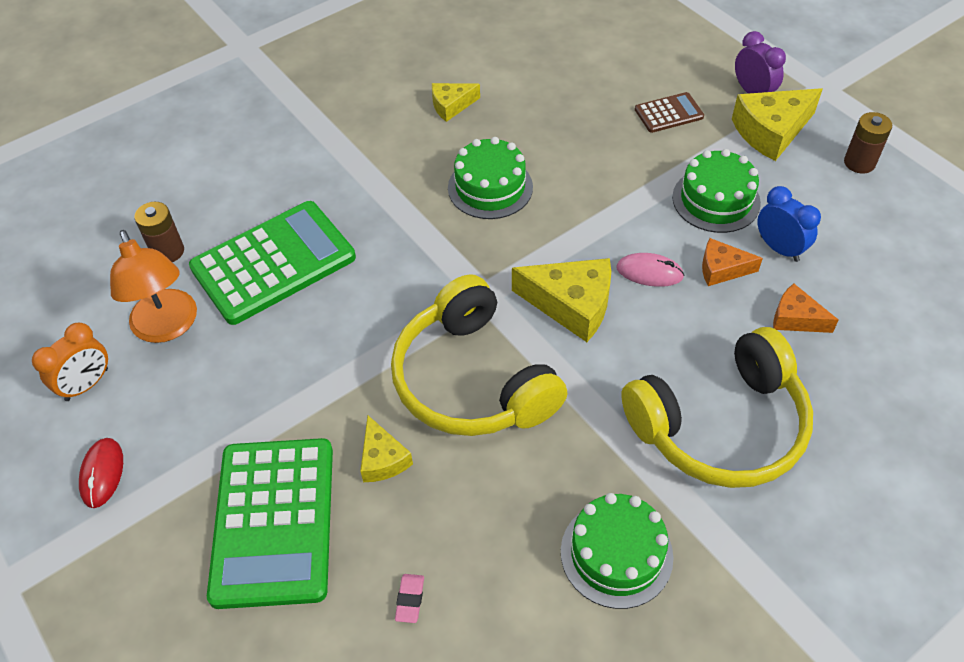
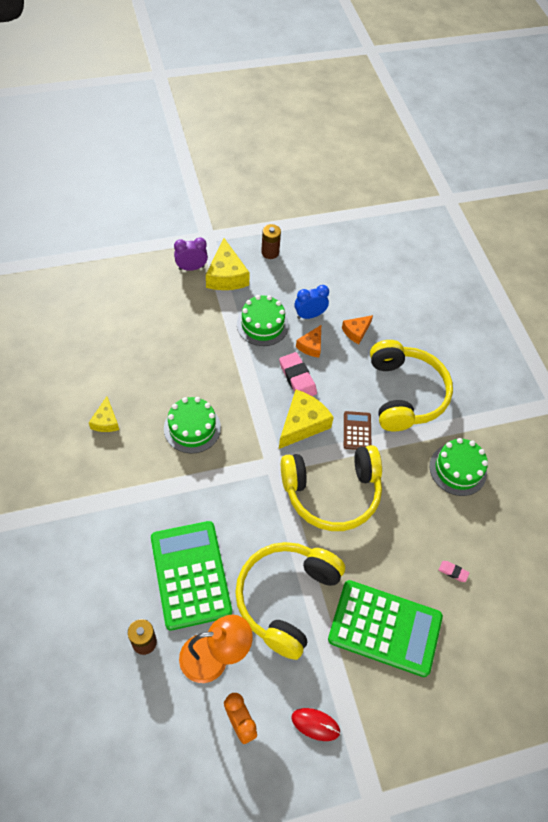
camera: 75 degrees left, 5 degrees up
yellow cheese [360,416,413,482] -> none
pink mouse [616,253,684,287] -> pink eraser [279,352,317,396]
brown calculator [635,92,704,133] -> brown calculator moved to [344,411,371,450]
none -> yellow headphones [235,542,345,660]

